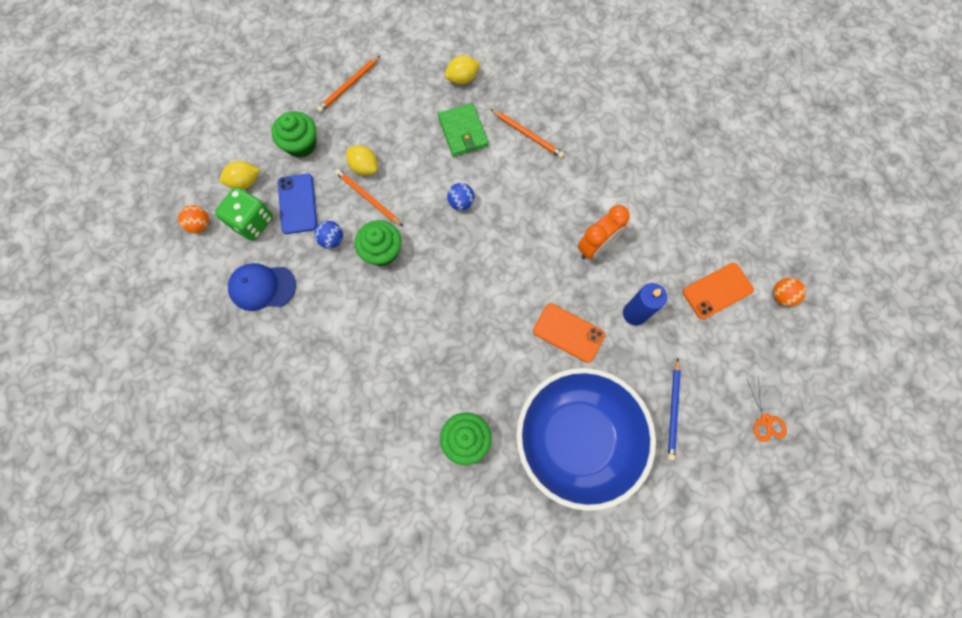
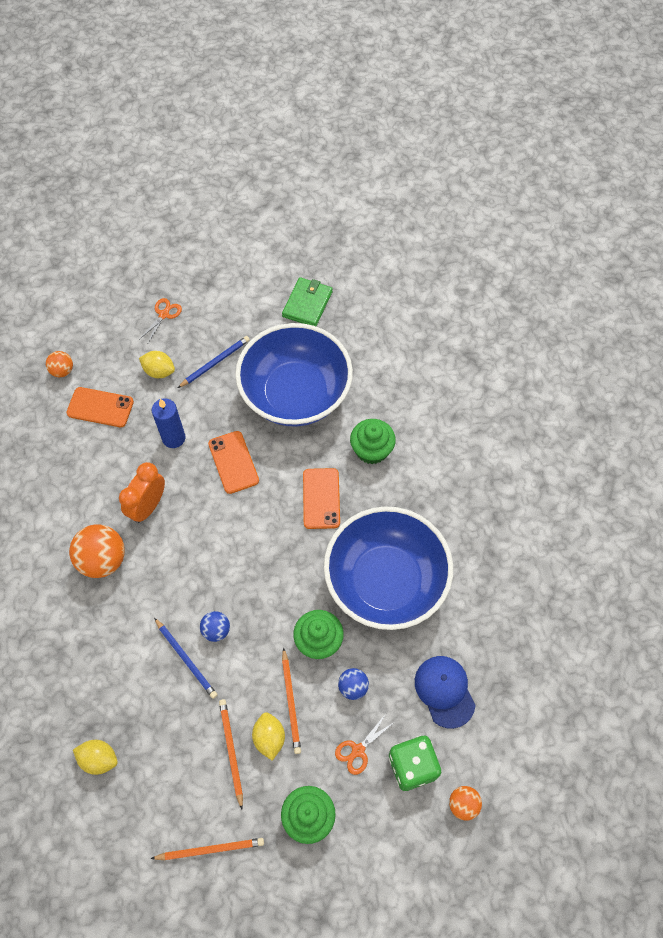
camera: 140 degrees left, 10 degrees down
yellow lemon [220,161,260,189] -> yellow lemon moved to [139,351,175,378]
blue cap [228,263,296,311] -> blue cap turned 150 degrees counterclockwise [415,656,476,729]
blue phone [278,174,317,234] -> orange scissors [335,714,393,775]
green wallet [438,103,488,157] -> green wallet moved to [282,277,333,326]
orange pencil [491,109,564,158] -> orange pencil moved to [219,699,243,809]
orange clock [578,205,630,259] -> orange clock turned 60 degrees counterclockwise [119,462,165,523]
none -> orange ball [69,524,125,578]
none -> blue pencil [154,618,218,699]
none -> orange phone [303,468,340,529]
none -> blue bowl [324,506,453,630]

